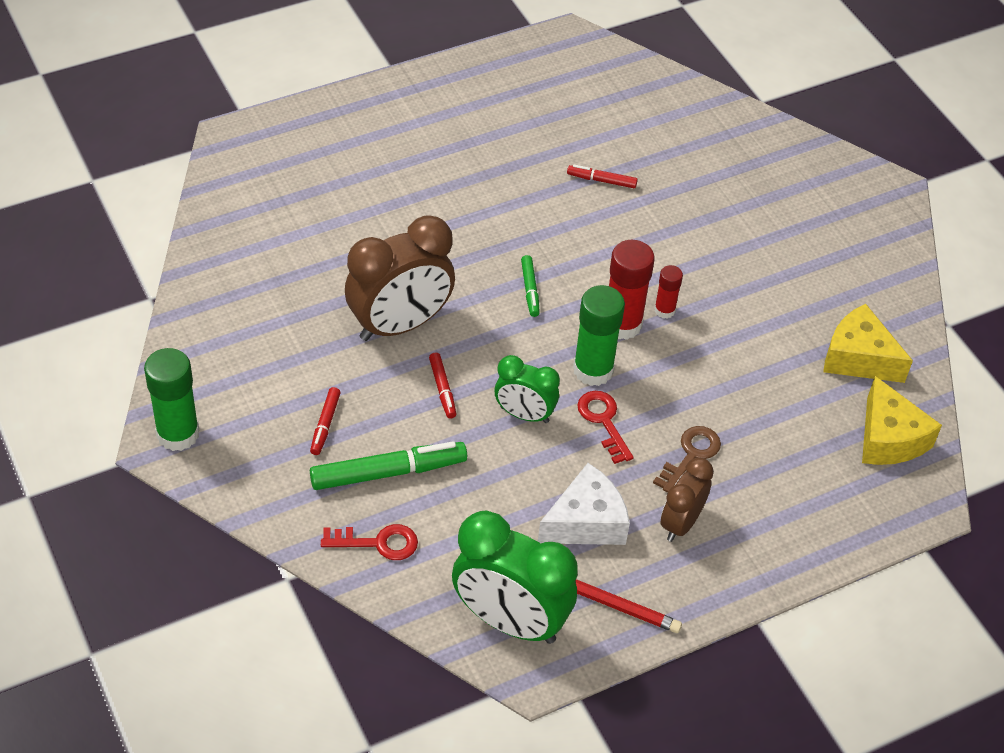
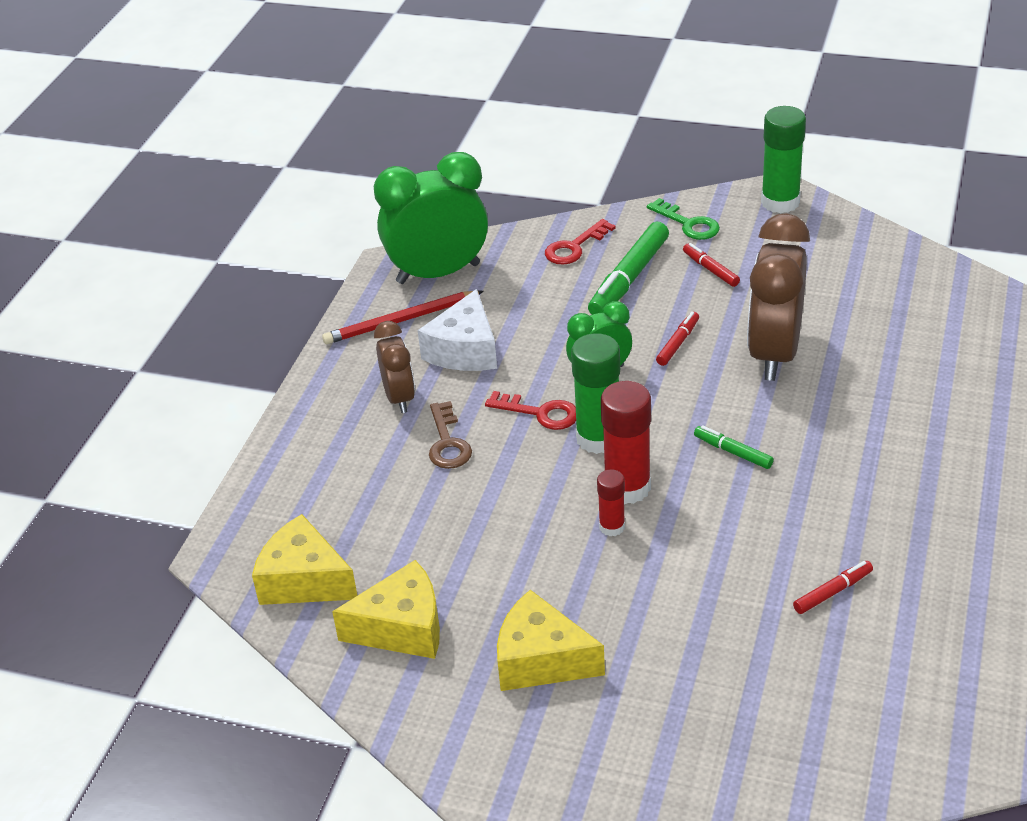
camera: 140 degrees right, 10 degrees down
red marker [429,353,456,419] -> red marker turned 90 degrees clockwise [656,312,699,366]
none -> yellow cheese [497,590,605,691]
none -> green key [647,198,720,240]

